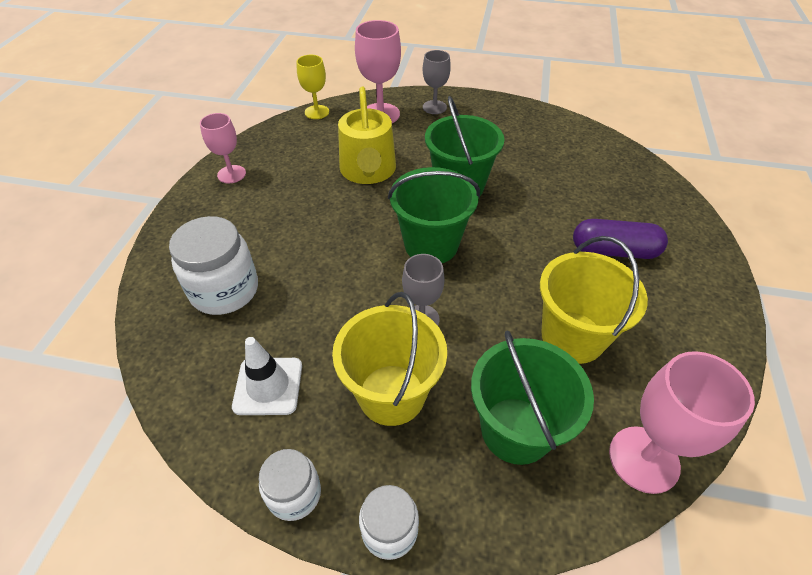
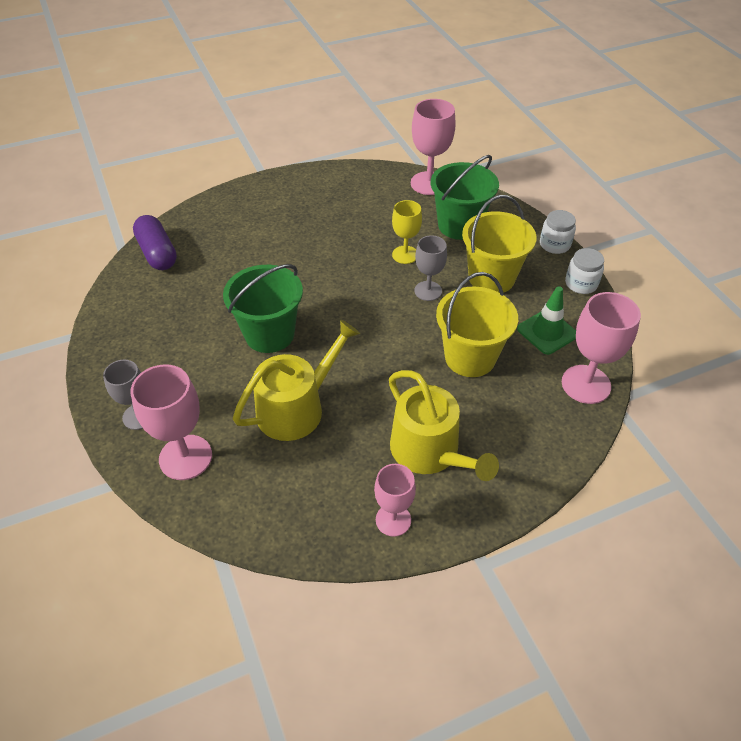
camera: 125 degrees left, 0 degrees up
white jar [169,216,258,315] -> none
white traffic cone [232,337,302,415] -> green traffic cone [517,286,576,355]
yellow goblet [296,55,329,119] -> yellow goblet moved to [392,200,422,264]
green bucket [388,167,480,263] -> none
yellow bucket [540,236,648,364] -> yellow bucket moved to [436,272,518,377]
purple capsule [573,219,668,259] -> purple capsule moved to [133,215,177,270]
none -> yellow watering can [389,370,499,481]
none -> pink goblet [562,292,641,404]

